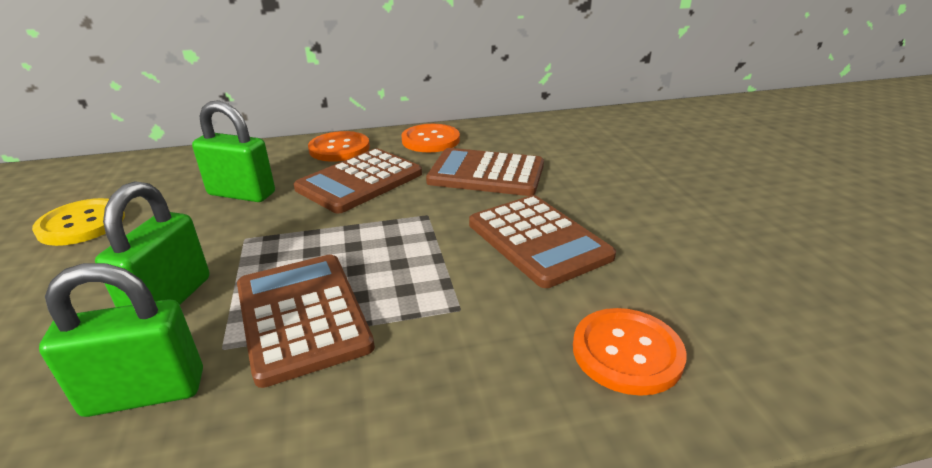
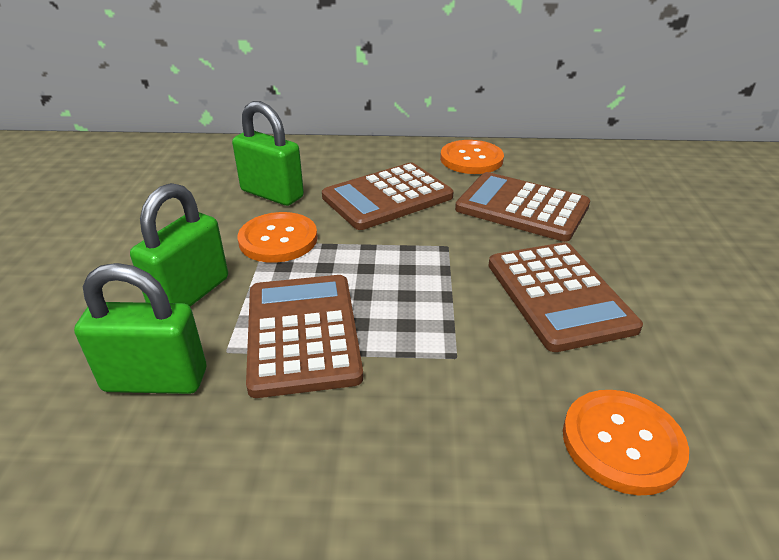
camera: 15 degrees right, 5 degrees up
yellow button [32,198,125,246] -> none
orange button [308,131,370,162] -> orange button moved to [238,212,318,263]

